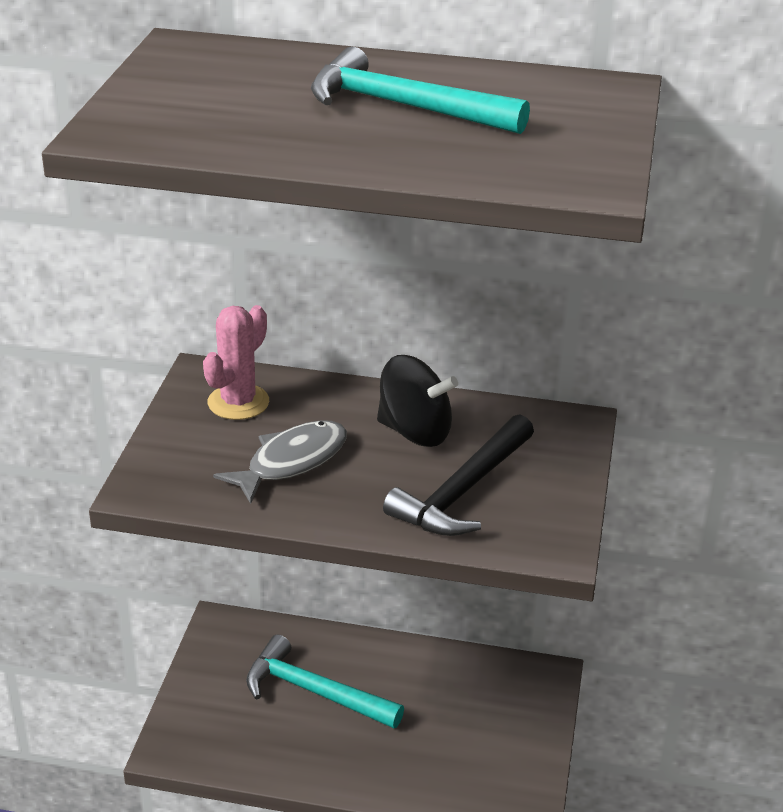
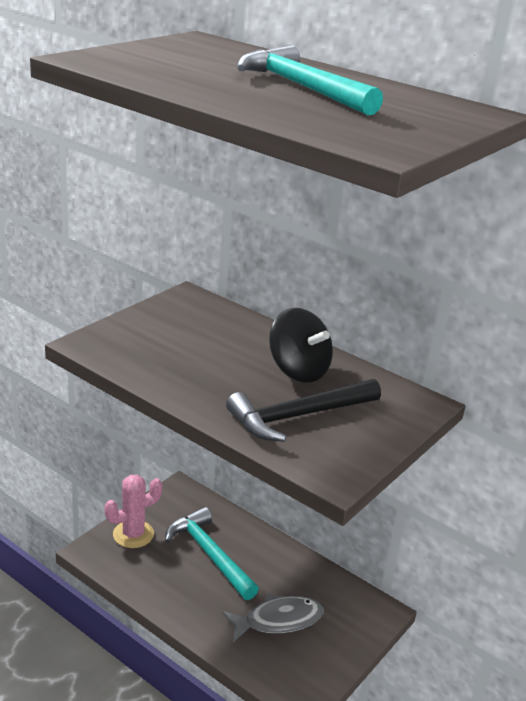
camera: 25 degrees right, 5 degrees down
pink cactus [203,305,269,420] -> pink cactus moved to [104,475,162,548]
grey fish [213,420,347,504] -> grey fish moved to [222,594,324,642]

